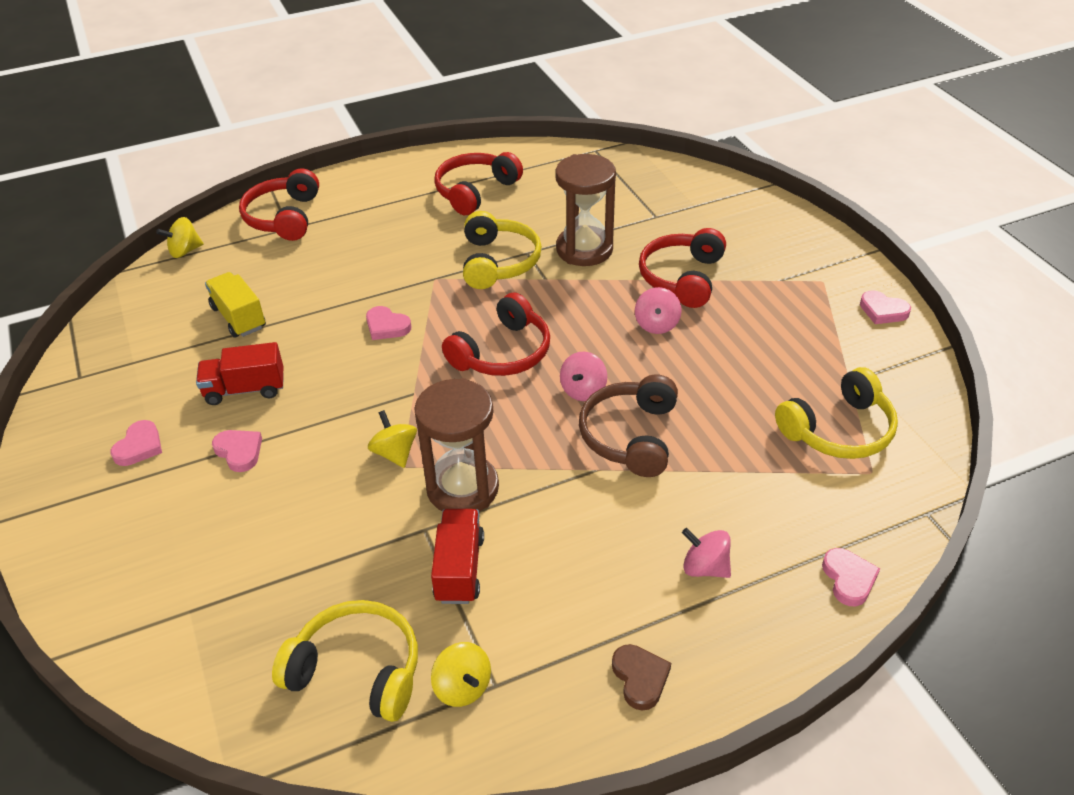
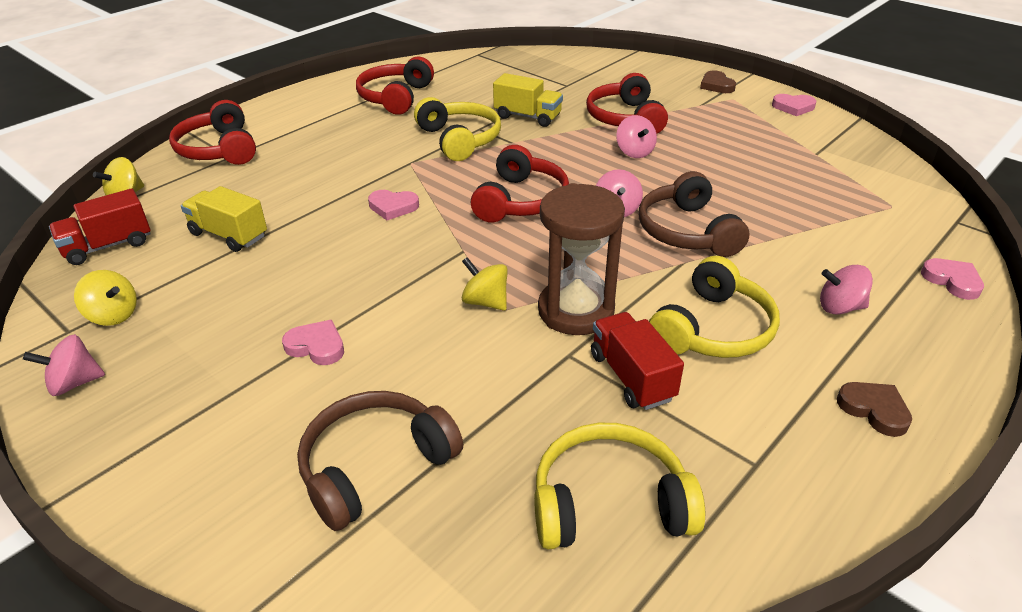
camera: 25 degrees left, 5 degrees down
pink heart [110,420,162,466] -> none
red truck [196,342,284,405] -> red truck moved to [49,189,151,265]
yellow spinning top [431,642,491,707] -> yellow spinning top moved to [74,270,137,326]
brown hourglass [555,154,616,266] -> yellow truck [493,73,563,127]
yellow headphones [775,367,898,459] -> yellow headphones moved to [649,256,780,358]
none -> pink spinning top [23,334,105,396]
none -> brown headphones [297,391,463,531]
none -> brown heart [700,70,736,93]

